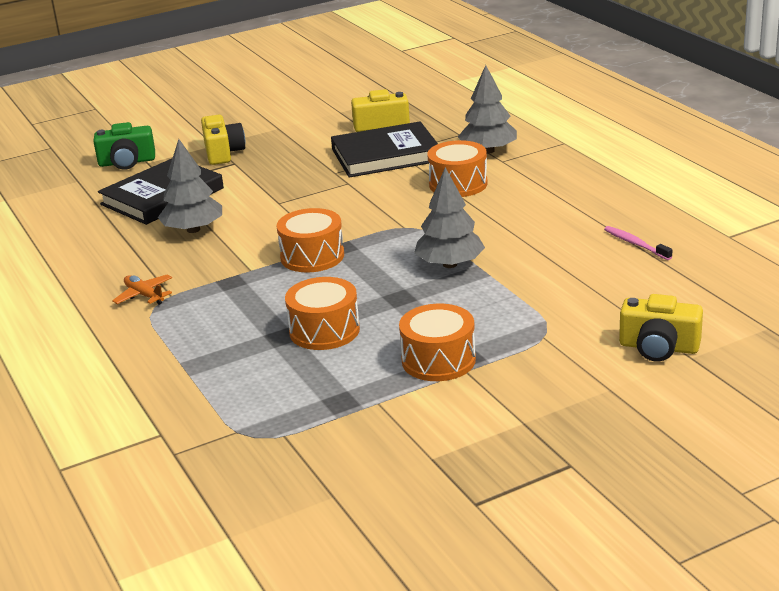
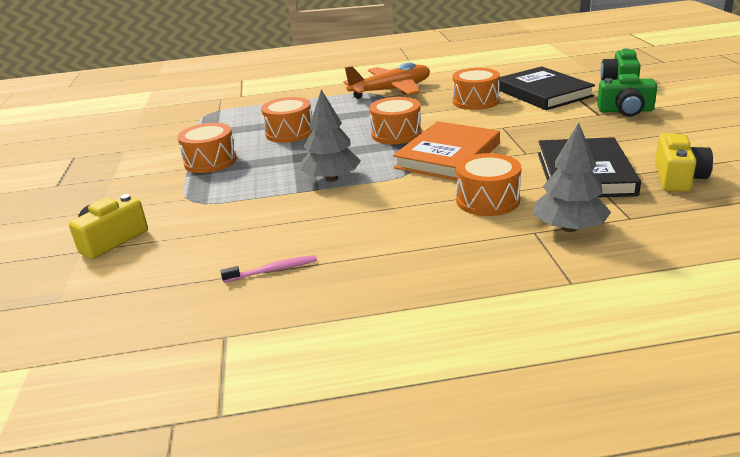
camera: 110 degrees right, 0 degrees up
orange plane [112,275,172,305] -> orange plane [344,63,430,99], size x2.18
grey tree [158,139,222,233] -> orange drum [452,68,500,110]
yellow camera [201,115,245,165] -> green camera [597,74,657,117]
none -> orange book [393,121,500,181]

